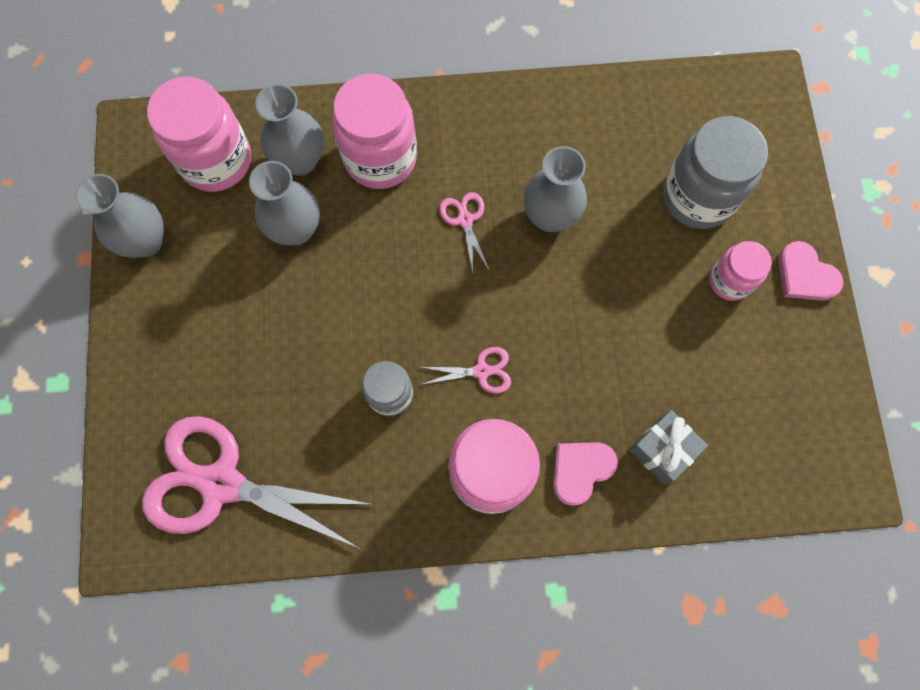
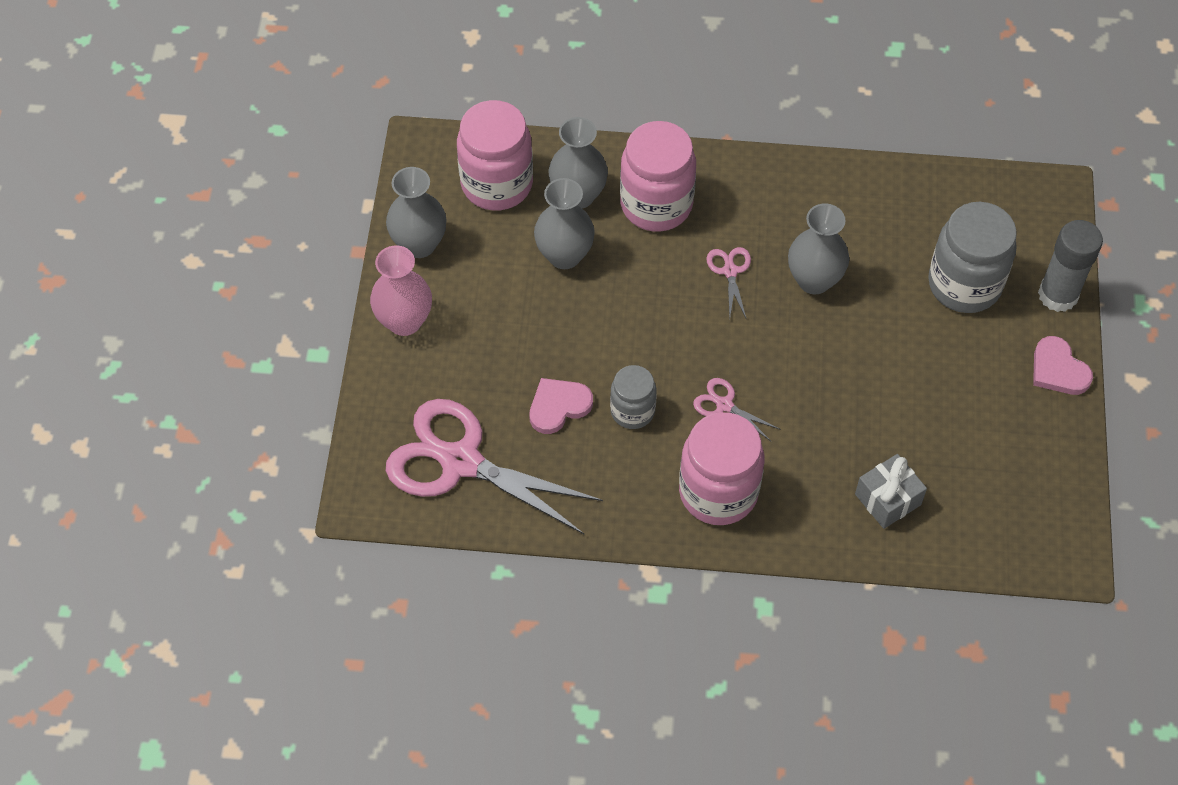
camera: 10 degrees right, 15 degrees down
pink scissors [420,347,511,393] -> pink scissors turned 150 degrees counterclockwise [693,378,781,442]
pink heart [553,442,618,506] -> pink heart moved to [529,378,593,434]
pink jar [709,241,772,301] -> none
none -> pink vase [370,245,432,336]
none -> grey glue stick [1038,220,1103,312]

